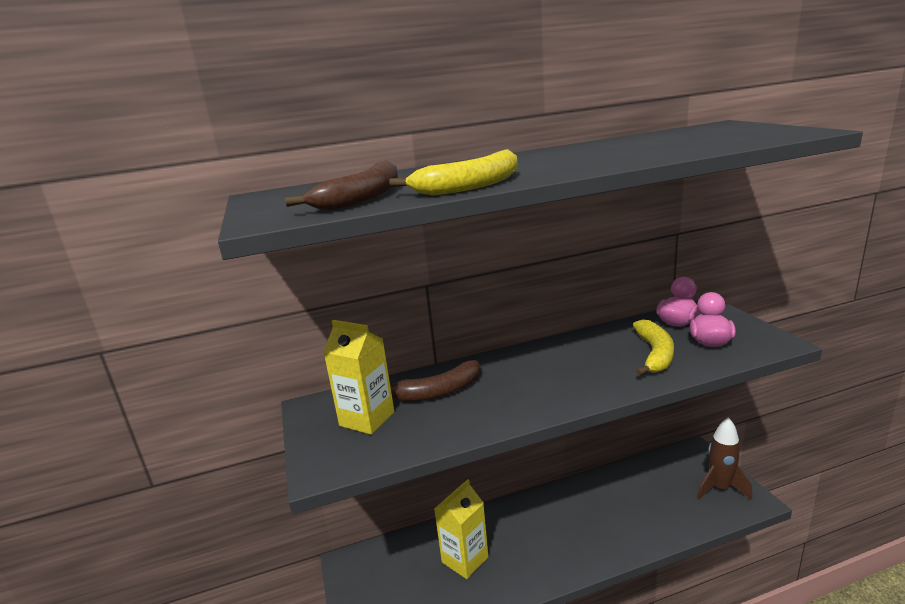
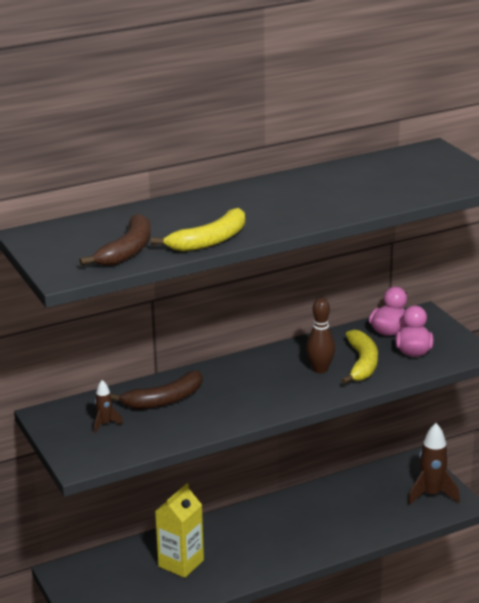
camera: 10 degrees left, 5 degrees up
yellow carton [323,320,395,435] -> brown rocket [94,380,123,433]
none -> brown bowling pin [306,298,335,373]

